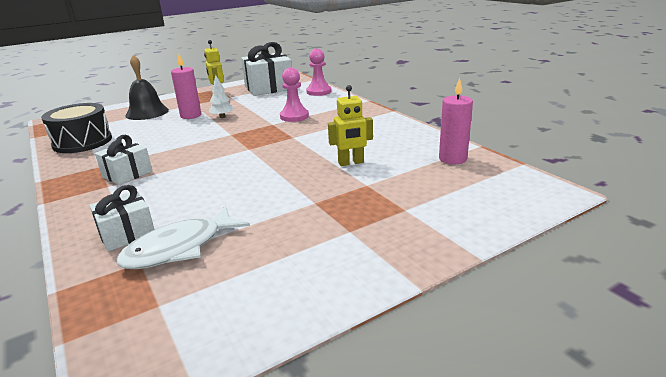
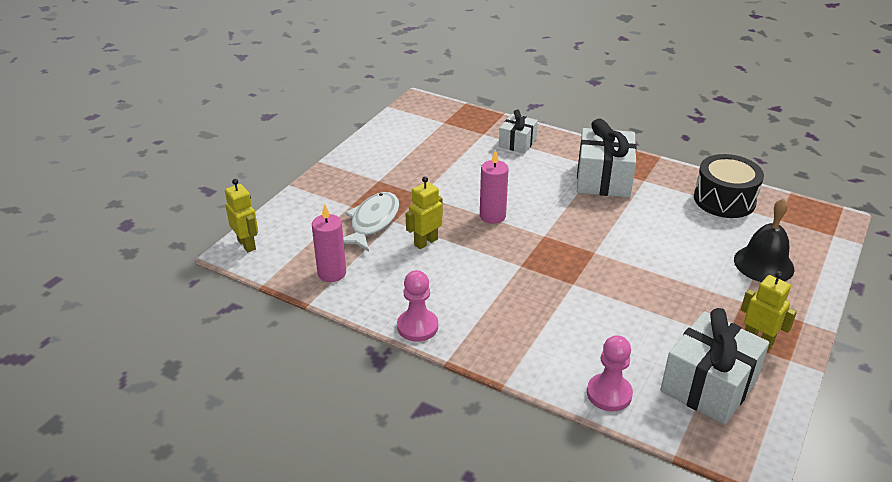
camera: 150 degrees right, 10 degrees up
white gift [95,135,152,185] -> white gift [577,119,637,197], size x1.73
white fish [116,206,250,269] -> white fish moved to [343,192,399,252]
pink candle [171,54,201,119] -> pink candle moved to [480,149,509,224]
white tree [209,75,234,118] -> none
pink pawn [280,68,309,122] -> pink pawn moved to [397,270,438,342]
none -> yellow robot [225,179,258,252]

